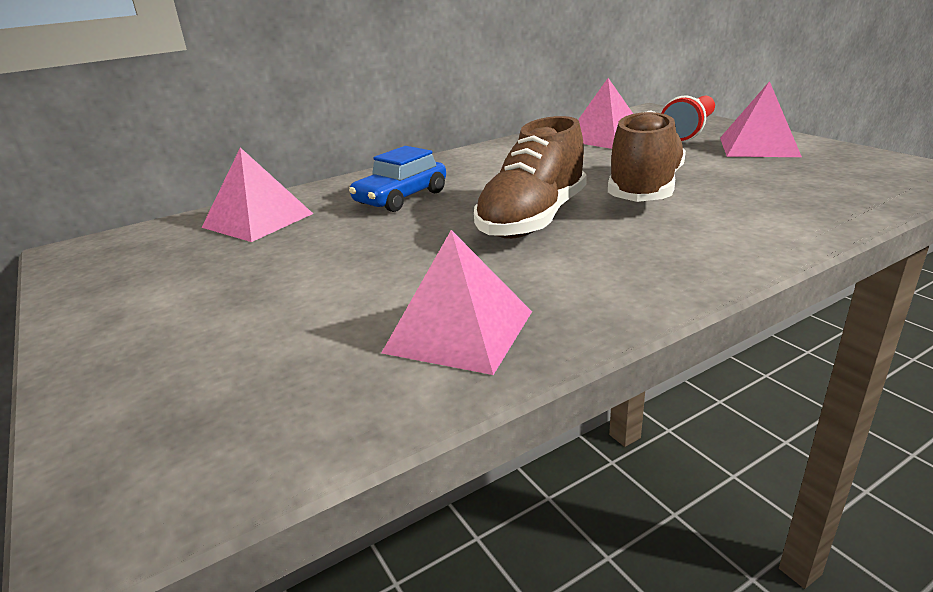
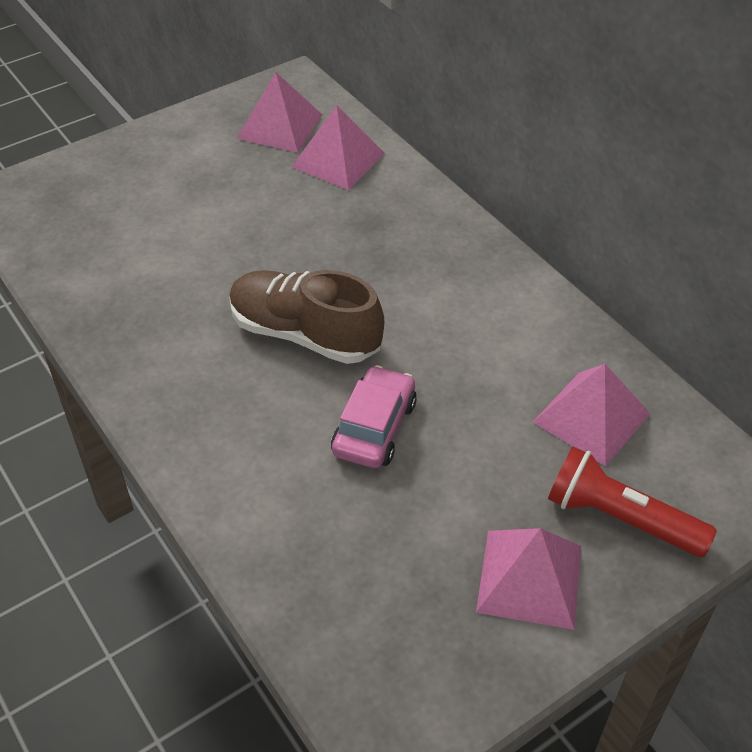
camera: 85 degrees right, 20 degrees up
blue car [349,146,446,212] -> none
pink pyramid [381,230,532,375] -> pink pyramid moved to [237,72,322,153]
brown shoe [608,110,686,202] -> pink car [331,365,417,468]

